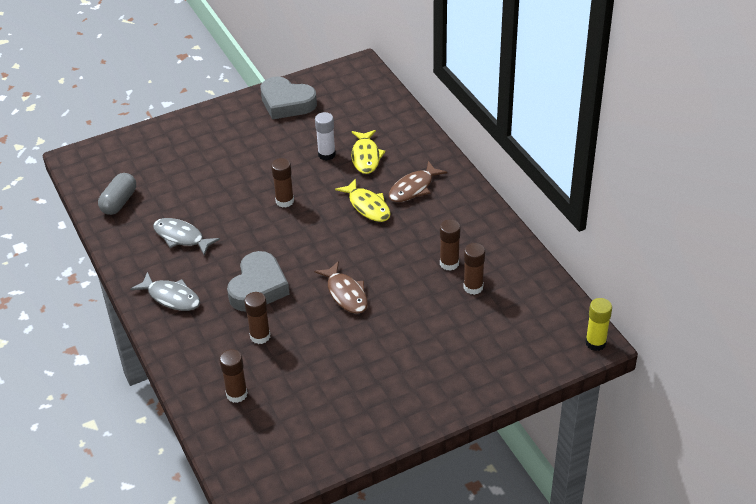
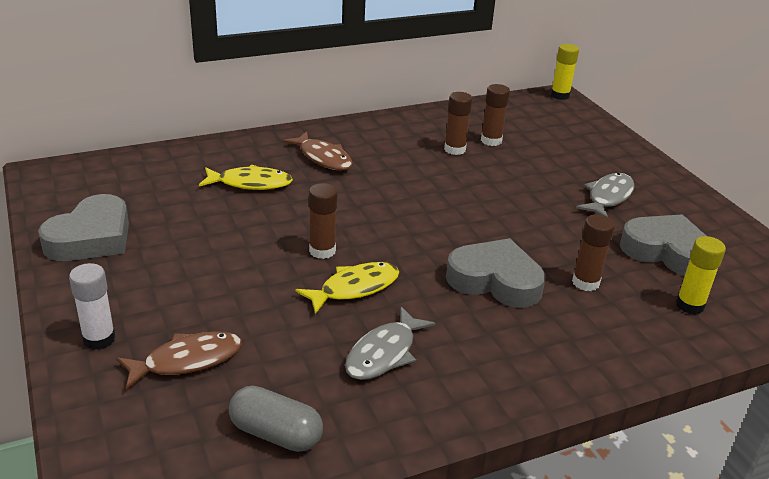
camera: 90 degrees left, 10 degrees down
grey fish [130,272,200,311] -> grey fish moved to [576,173,635,217]
brown glue stick [220,349,248,403] -> yellow glue stick [676,236,726,315]
white glue stick [315,112,336,161] -> white glue stick moved to [69,263,116,350]
brown fish [315,261,368,314] -> brown fish moved to [116,331,242,390]
yellow fish [335,178,391,222] -> yellow fish moved to [295,262,399,314]
none -> grey heart [620,214,706,276]

